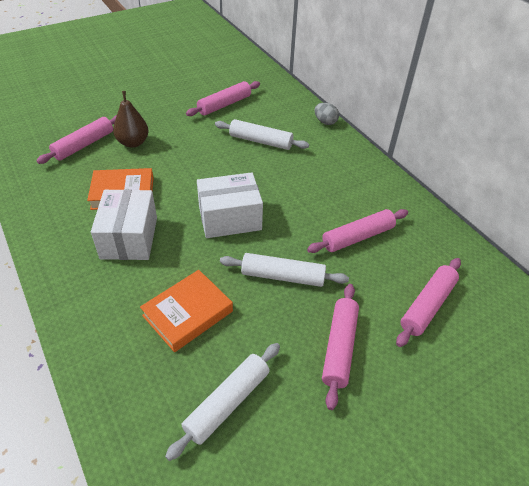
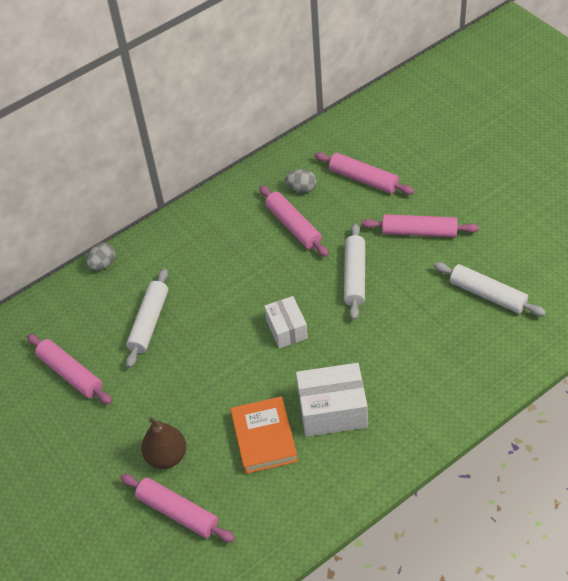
camera: 90 degrees left, 5 degrees up
orange book [140,270,233,352] -> none
white box [197,172,263,238] -> white box [264,296,308,348], size x0.64
none -> grey egg [285,169,317,193]

